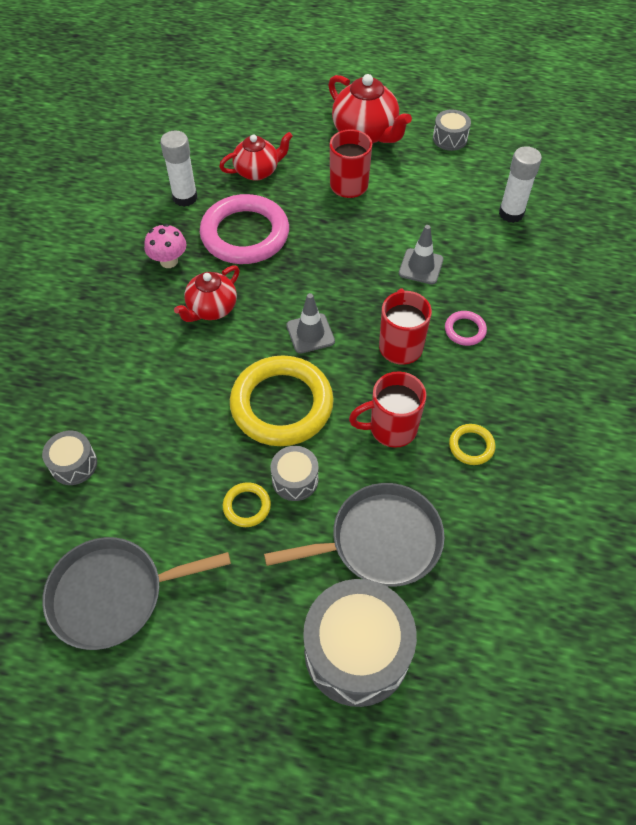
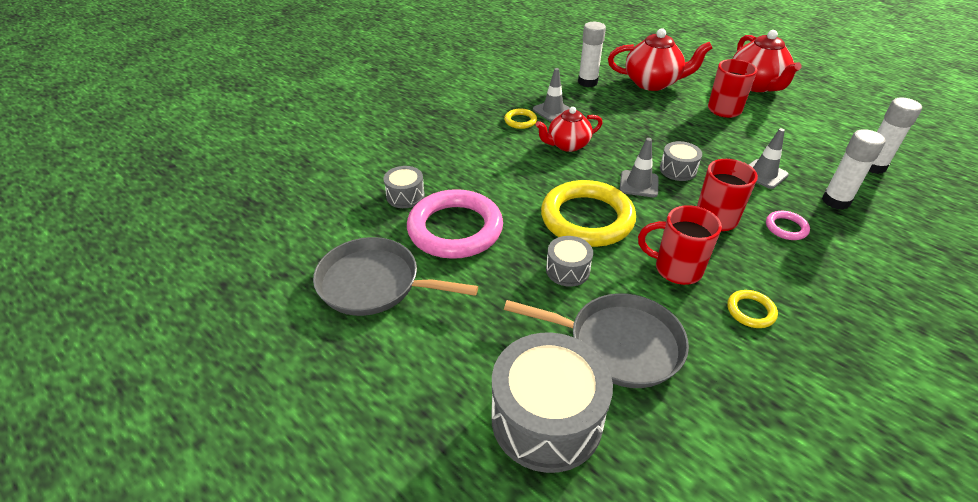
camera: 30 degrees right, 15 degrees down
pink mushroom [144,224,186,268] -> grey traffic cone [533,68,570,122]
pink ring [200,194,289,264] -> pink ring moved to [407,189,503,259]
red teapot [219,132,293,181] -> red teapot [608,28,712,91], size x1.51
yellow ring [223,482,271,527] -> yellow ring moved to [504,108,537,129]
grey drum [433,110,471,151] -> grey drum moved to [660,141,702,181]
none -> white glue stick [822,129,886,210]

